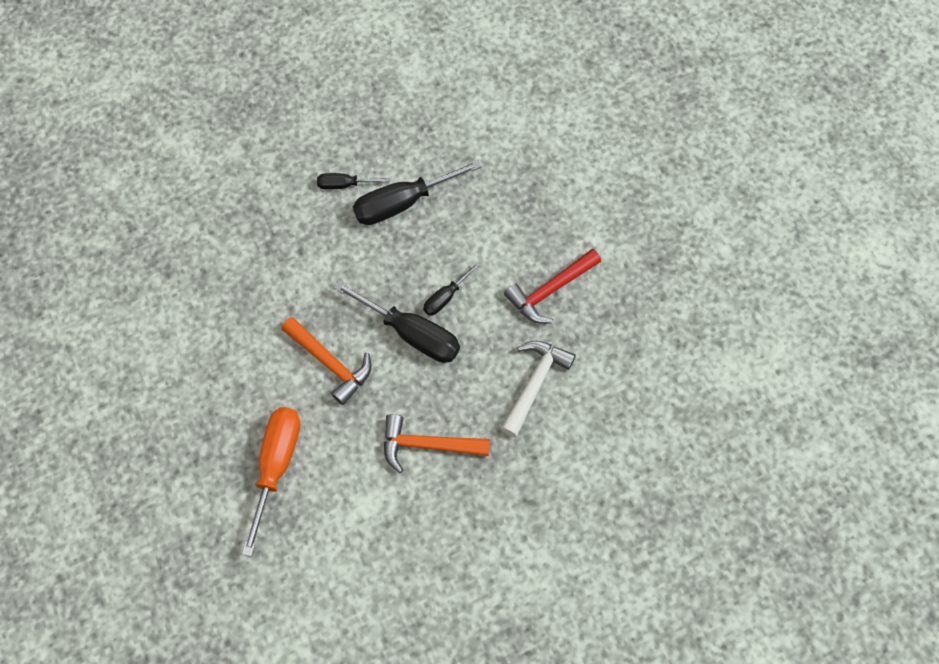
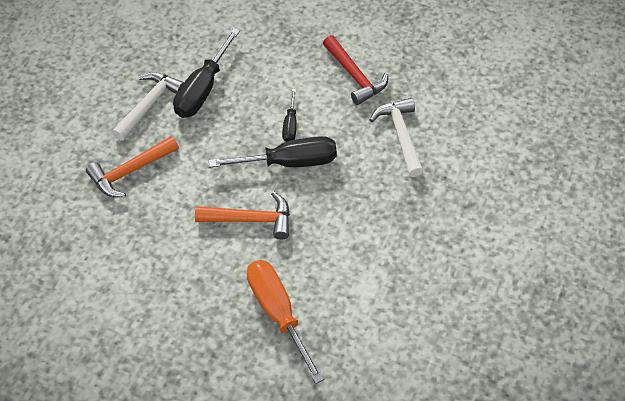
camera: 40 degrees left, 10 degrees down
black screwdriver [317,173,389,190] -> white hammer [112,72,184,141]
orange hammer [384,414,490,473] -> orange hammer moved to [86,136,179,197]
red hammer [504,249,601,324] -> red hammer turned 45 degrees counterclockwise [323,35,388,105]

